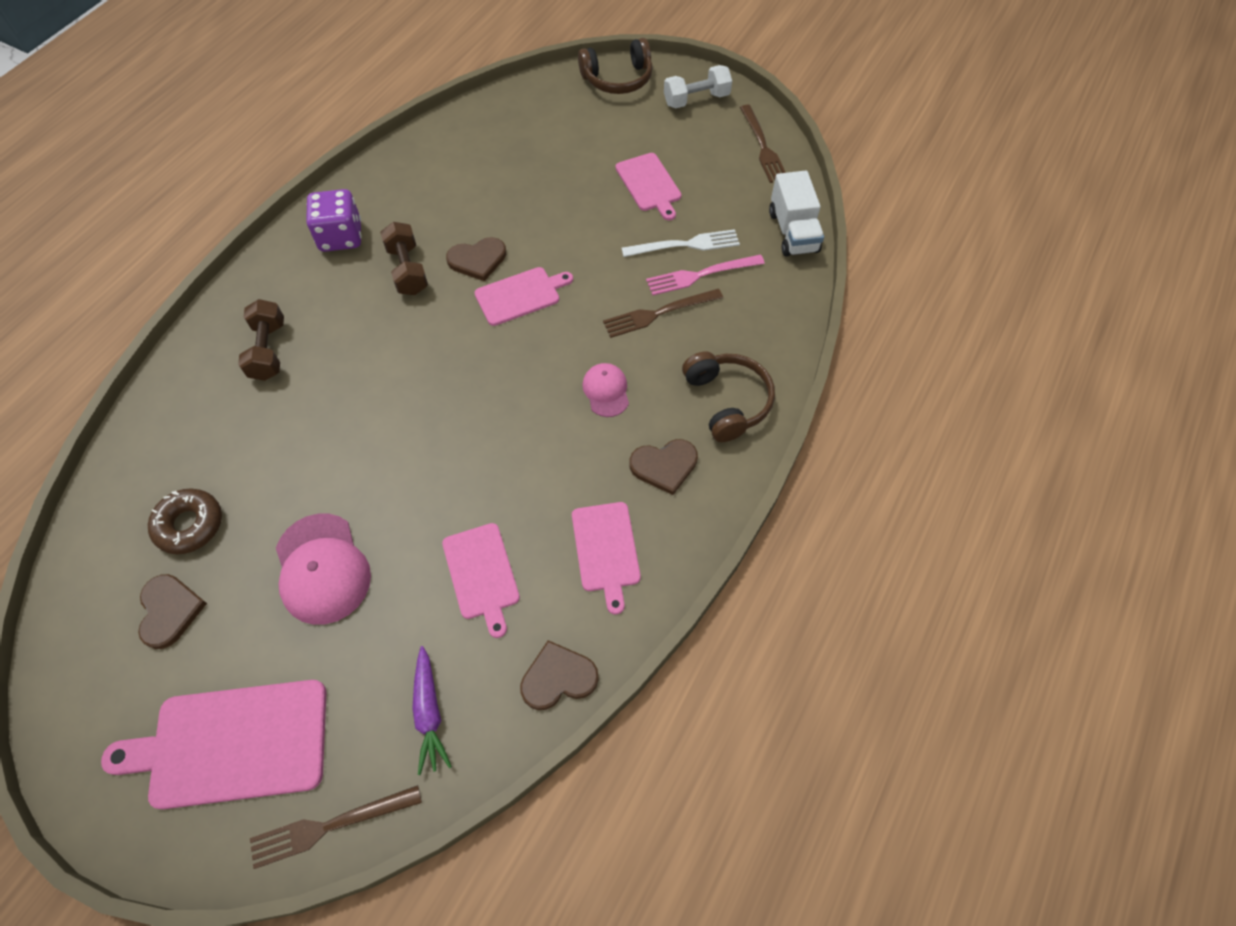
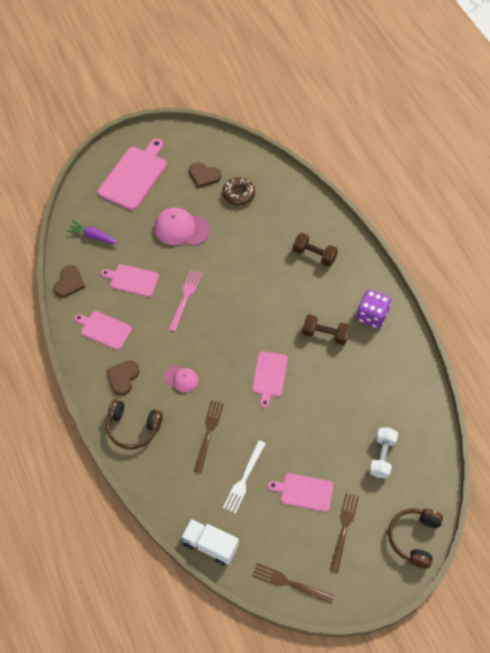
camera: 125 degrees right, 0 degrees up
brown fork [250,785,422,869] -> brown fork moved to [330,493,359,573]
brown heart [446,237,506,281] -> none
pink fork [646,255,765,295] -> pink fork moved to [168,270,202,332]
white dumbbell [664,65,732,108] -> white dumbbell moved to [369,428,398,478]

